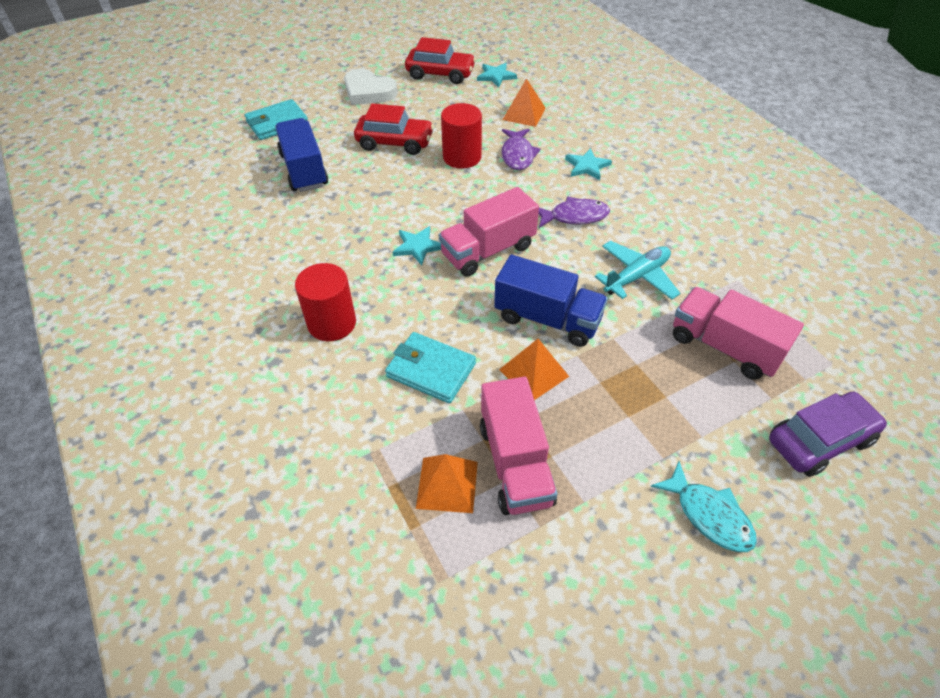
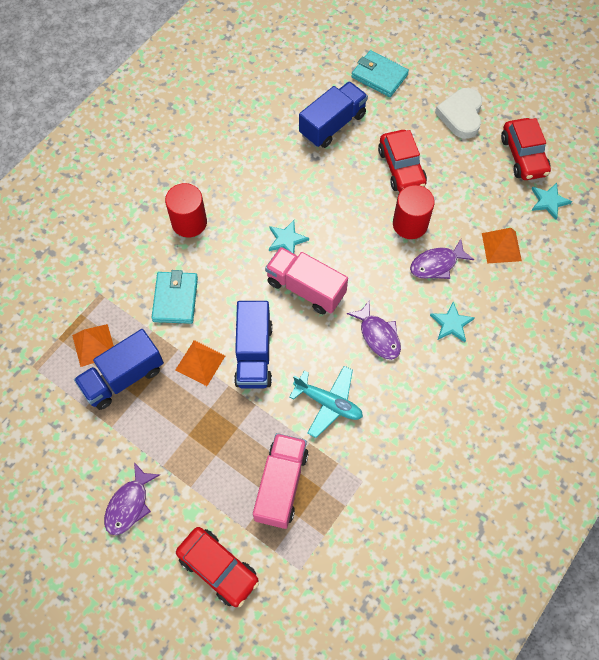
camera: 65 degrees right, 15 degrees up
pink truck [480,377,557,515] -> blue truck [74,329,164,410]
turquoise fish [651,461,757,552] -> purple fish [104,462,160,535]
purple car [769,392,887,477] -> red car [176,527,259,607]

